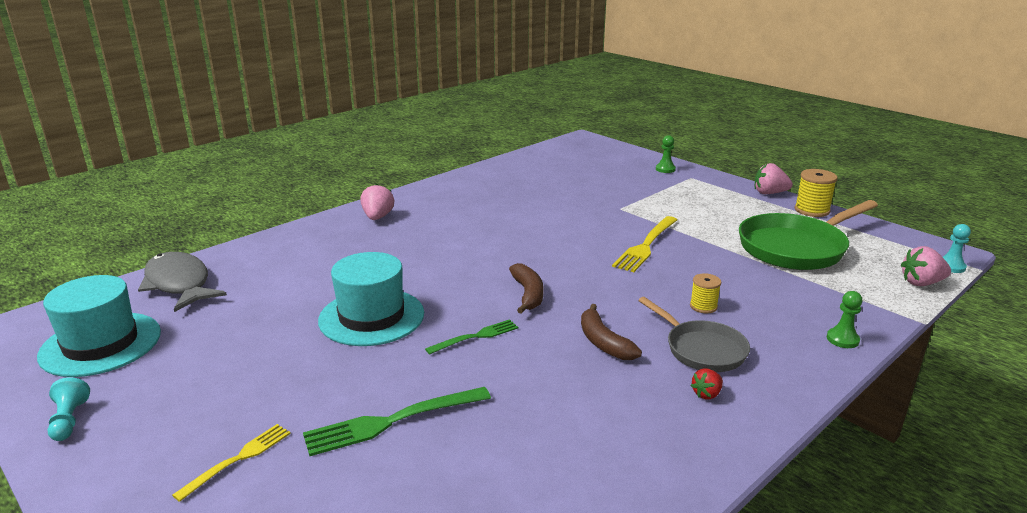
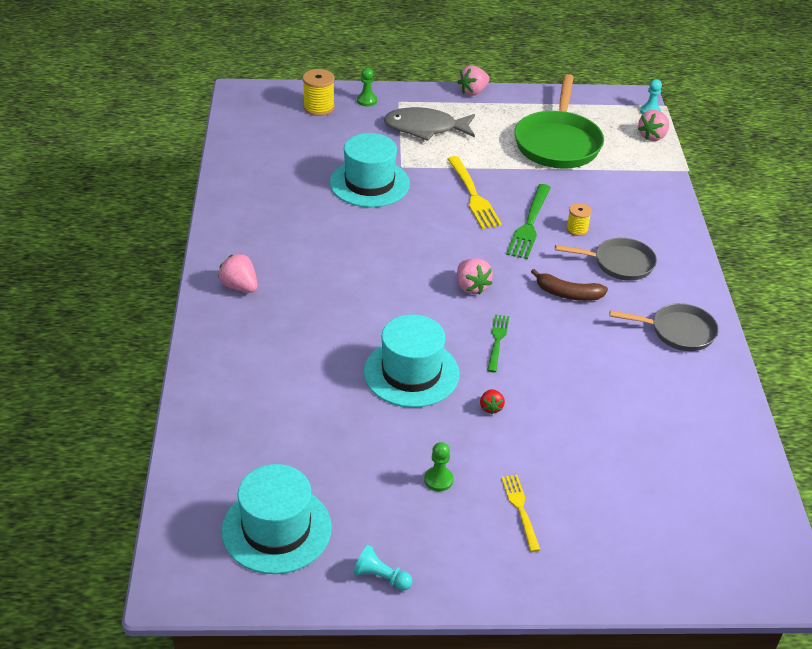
camera: 50 degrees left, 15 degrees up
grey fish [138,252,227,312] -> grey fish moved to [384,107,475,141]
green fork [303,387,491,456] -> green fork moved to [506,184,551,259]
brown banana [509,263,543,314] -> pink strawberry [457,258,493,295]
red strawberry [691,369,723,400] -> red strawberry moved to [480,389,505,414]
yellow spool [795,169,838,217] -> yellow spool moved to [303,69,335,116]
green pawn [827,291,862,348] -> green pawn moved to [424,442,453,491]
none -> turquoise hat [330,133,410,207]
none -> grey pan [609,303,719,351]

